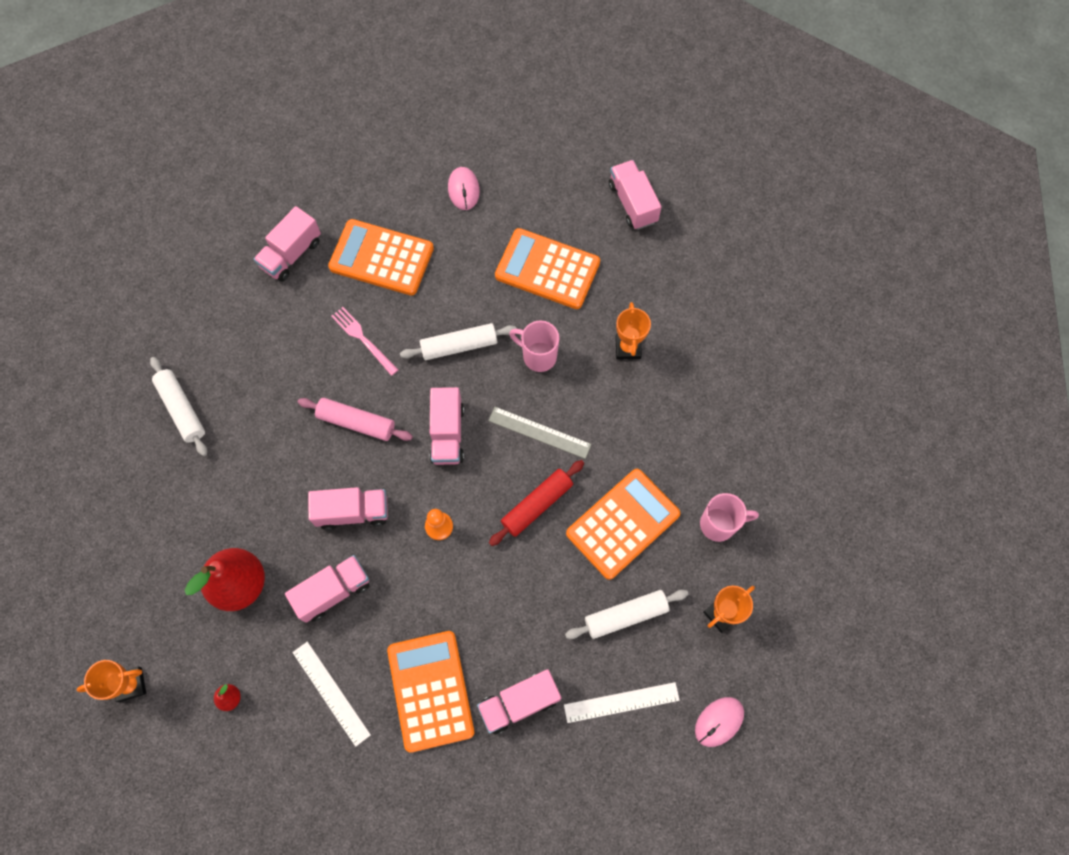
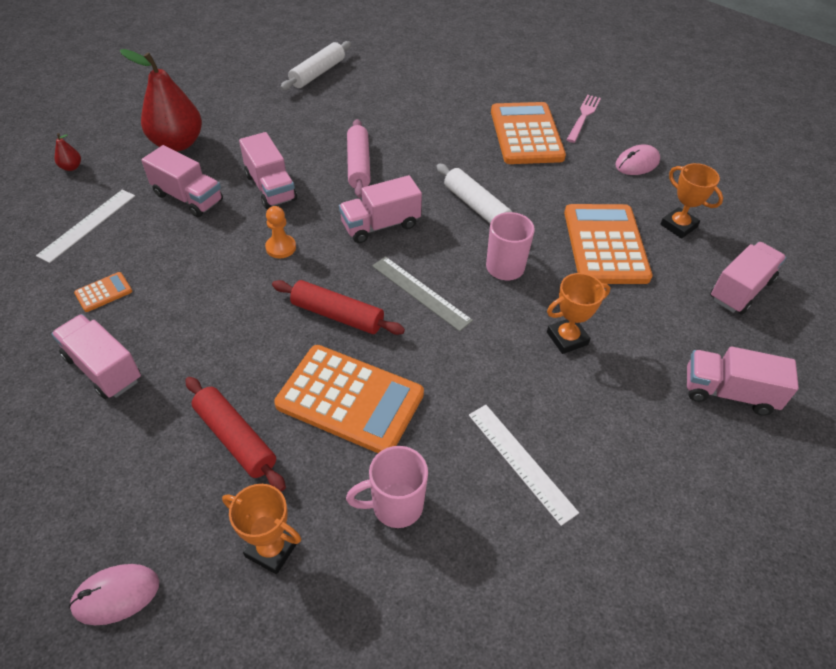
camera: 65 degrees right, 20 degrees down
orange trophy [76,660,146,702] -> orange trophy moved to [660,163,723,239]
pink truck [254,206,321,281] -> pink truck moved to [687,346,799,416]
pink fork [331,307,398,376] -> pink fork moved to [567,95,601,143]
orange calculator [387,631,474,752] -> orange calculator [74,272,132,312], size x0.42
grey ruler [488,407,592,459] -> grey ruler turned 45 degrees counterclockwise [372,256,473,331]
white ruler [564,682,680,723] -> white ruler moved to [469,405,579,526]
white rolling pin [565,590,689,639] -> red rolling pin [185,377,286,491]
pink mouse [695,697,744,747] -> pink mouse turned 45 degrees counterclockwise [69,564,159,625]
pink mug [700,493,759,542] -> pink mug turned 105 degrees clockwise [346,446,428,528]

